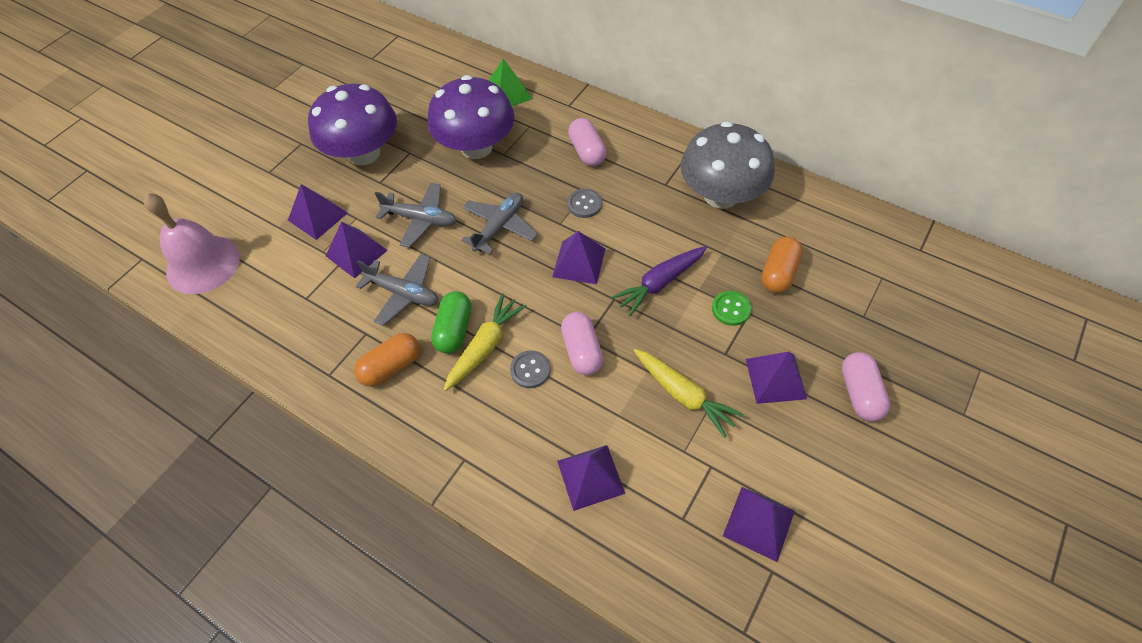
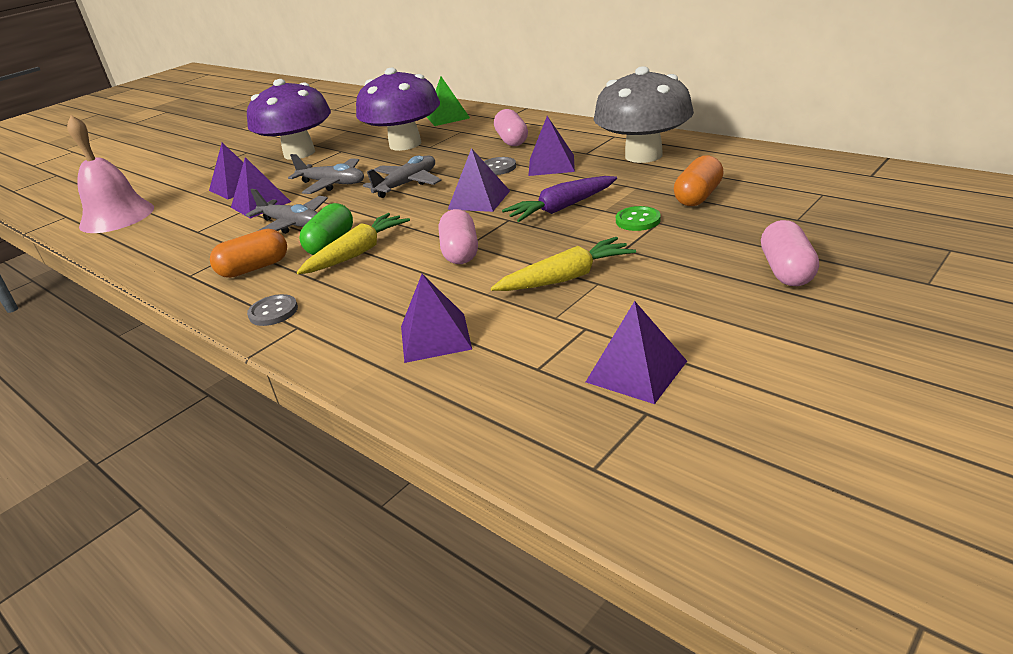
camera: 10 degrees right, 25 degrees down
grey button [510,350,551,388] -> grey button moved to [247,294,298,326]
yellow carrot [634,349,744,438] -> yellow carrot turned 75 degrees counterclockwise [491,237,636,291]
purple pyramid [746,352,807,404] -> purple pyramid moved to [528,116,575,176]

